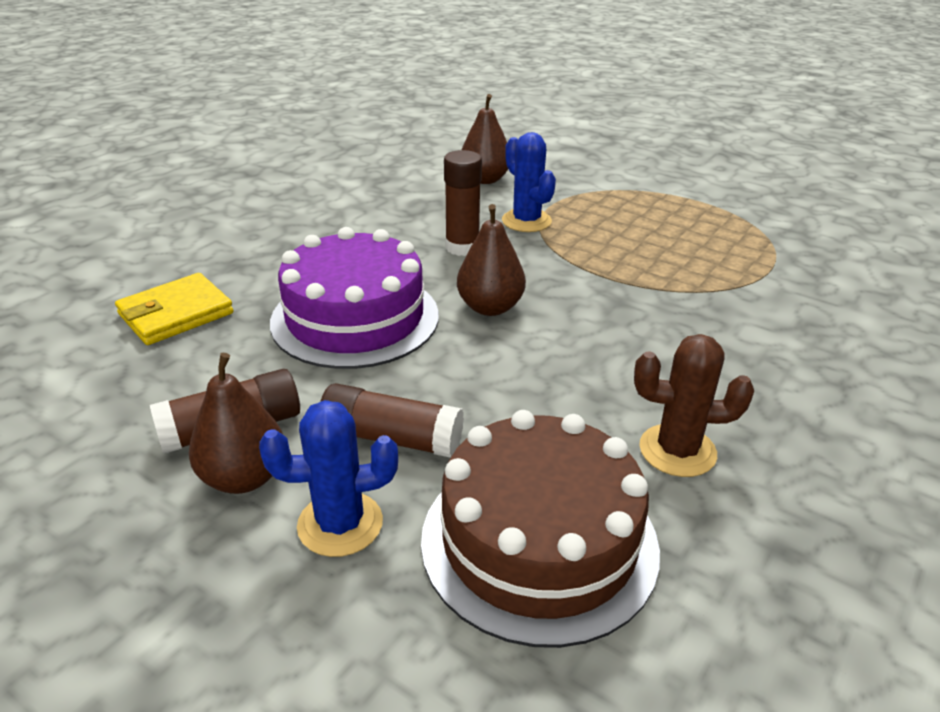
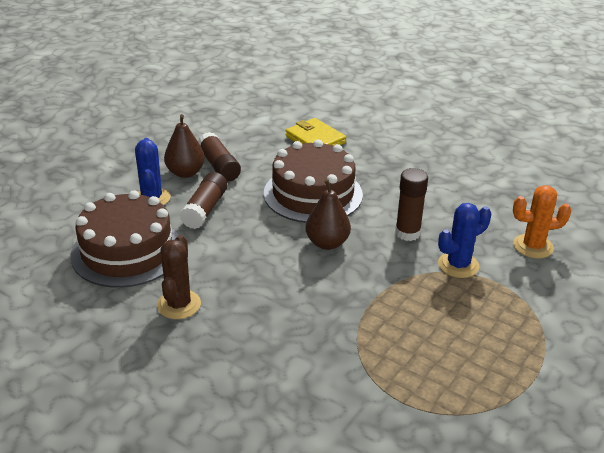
camera: 90 degrees right, 0 degrees up
purple cake [270,227,439,369] -> brown cake [264,139,363,223]
brown pear [462,94,508,184] -> orange cactus [513,185,571,258]

